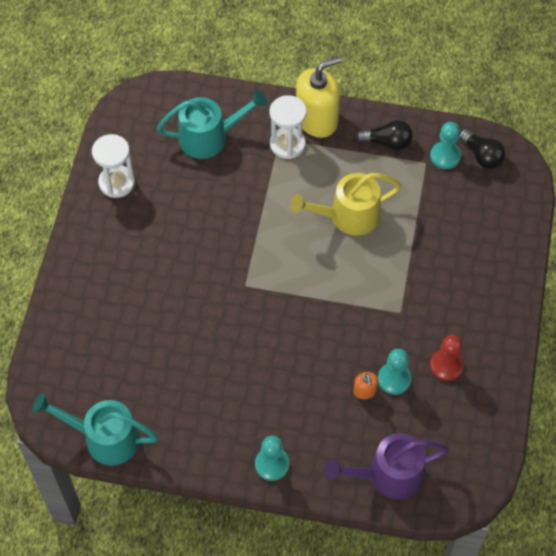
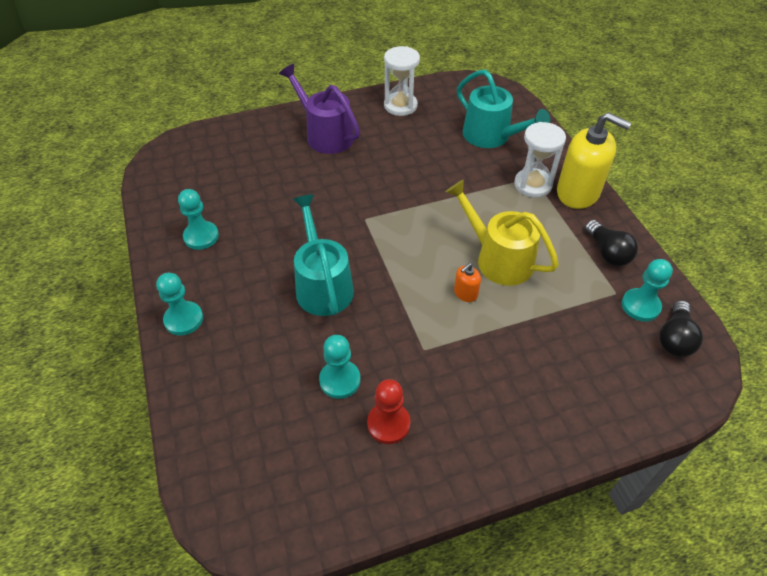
camera: 60 degrees right, 10 degrees down
turquoise watering can [33,393,158,466] -> turquoise watering can moved to [293,194,354,316]
purple watering can [324,433,449,499] -> purple watering can moved to [279,64,360,154]
orange soap dispenser [353,372,378,399] -> orange soap dispenser moved to [454,263,481,302]
none -> turquoise pawn [178,189,219,250]

